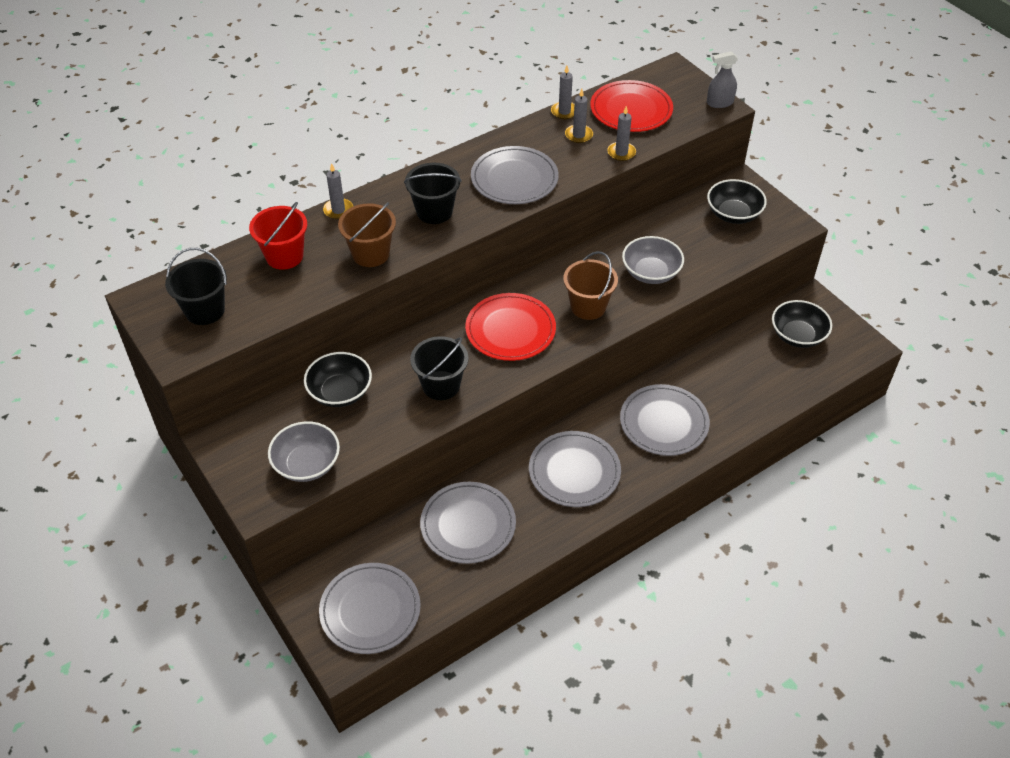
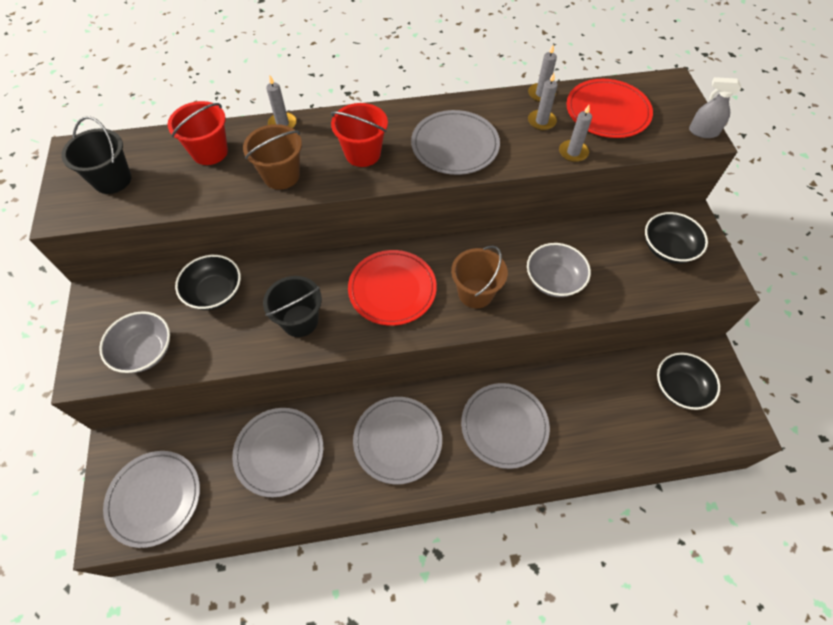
camera: 25 degrees right, 10 degrees up
black bucket [404,163,462,224] -> red bucket [331,103,388,167]

